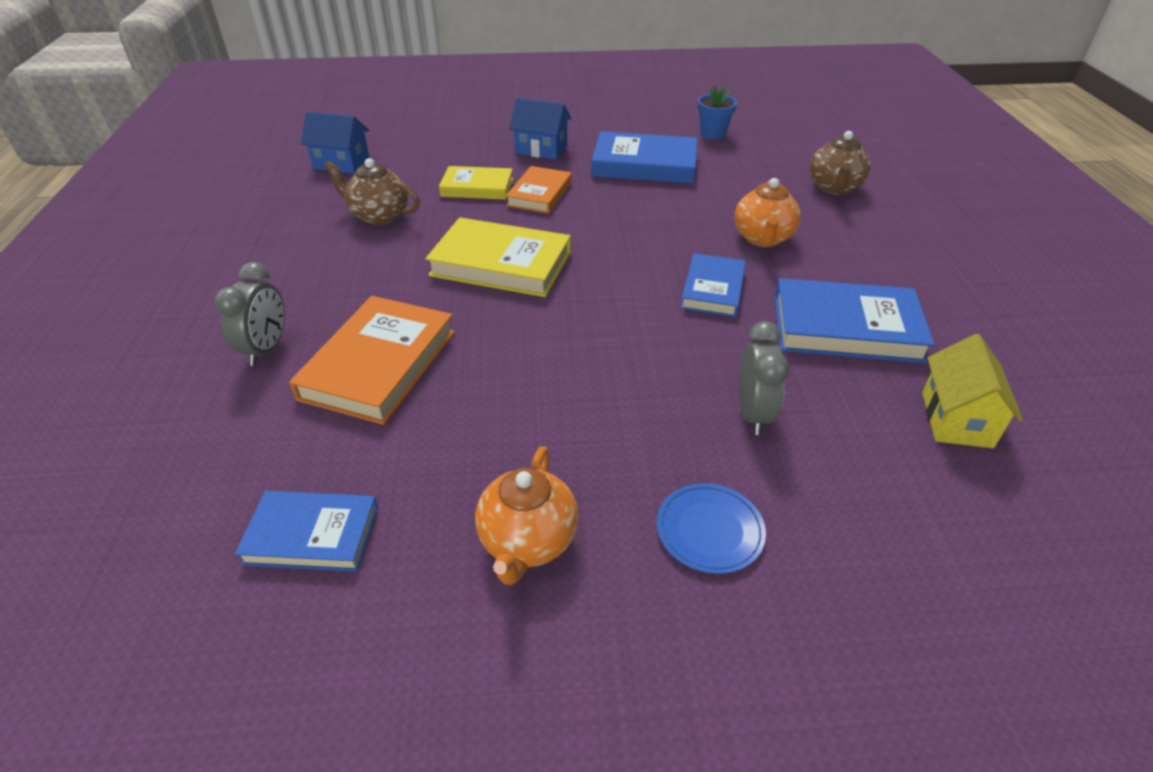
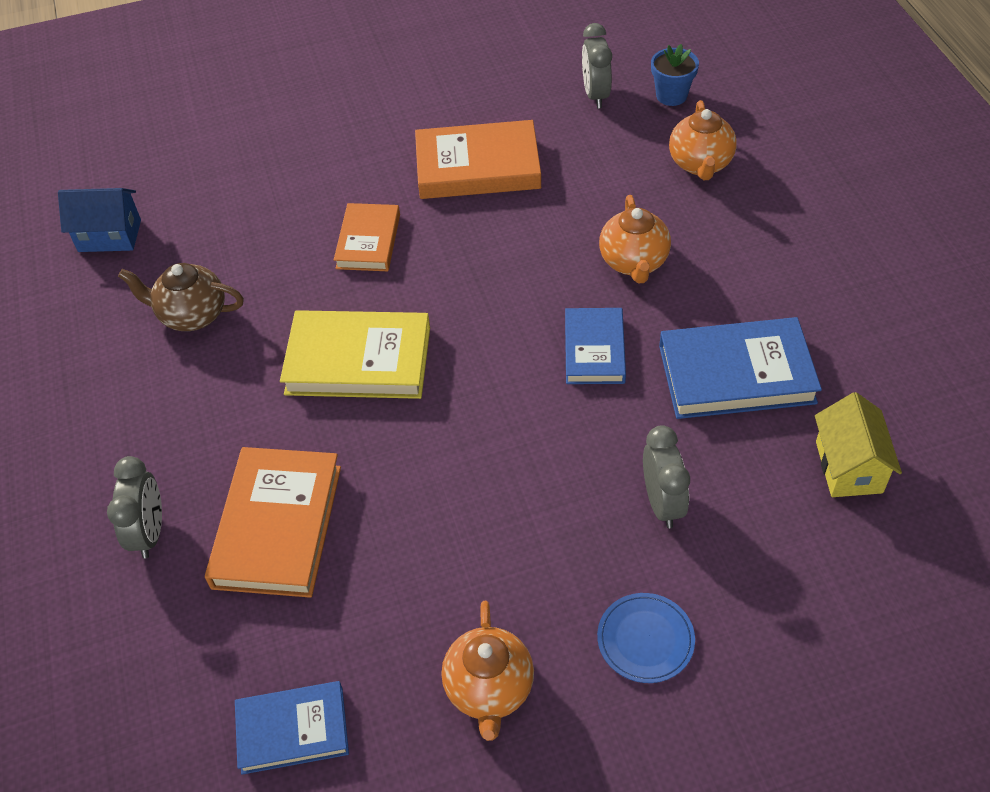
camera: 10 degrees left, 10 degrees up
yellow book [439,166,513,200] -> none
blue house [509,98,571,160] -> none
blue book [591,131,698,184] -> orange book [415,120,541,199]
blue flower pot [698,86,737,139] -> blue flower pot moved to [651,44,699,106]
brown teapot [810,131,871,195] -> orange teapot [669,100,737,180]
none -> grey clock [582,23,612,108]

